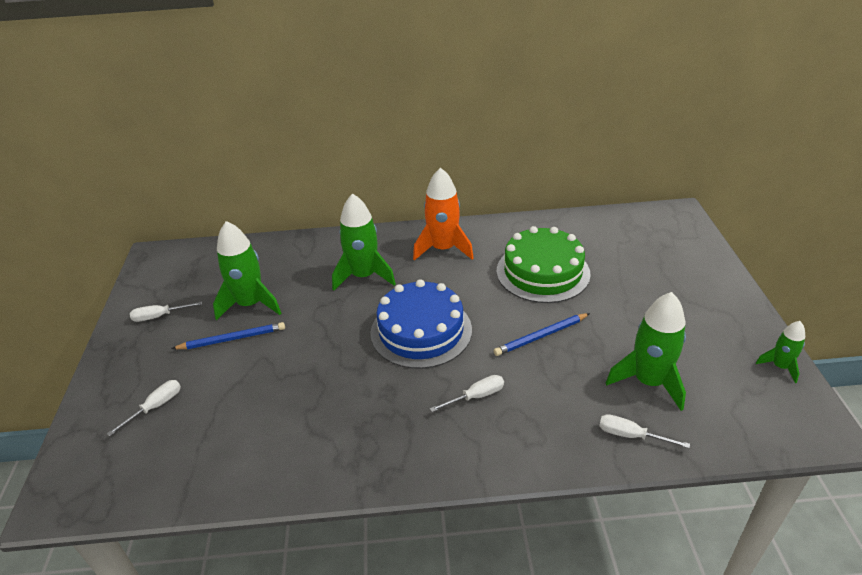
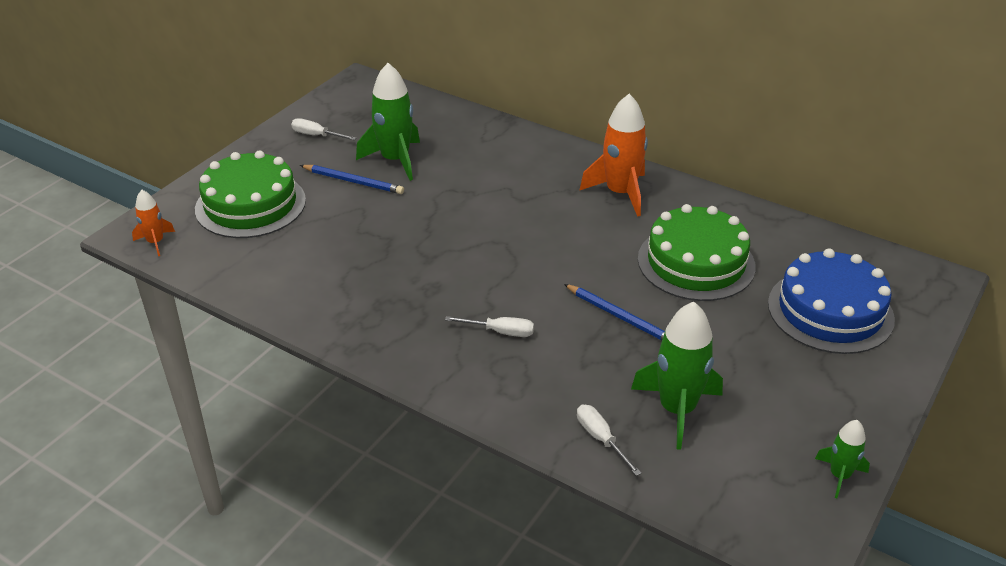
camera: 35 degrees right, 0 degrees up
white screwdriver [107,380,181,436] -> green cake [195,150,306,238]
green rocket [332,193,396,291] -> none
blue cake [370,279,472,369] -> blue cake moved to [768,249,895,354]
blue pencil [494,313,590,356] -> blue pencil turned 150 degrees counterclockwise [564,284,665,340]
none -> orange rocket [132,190,175,256]

